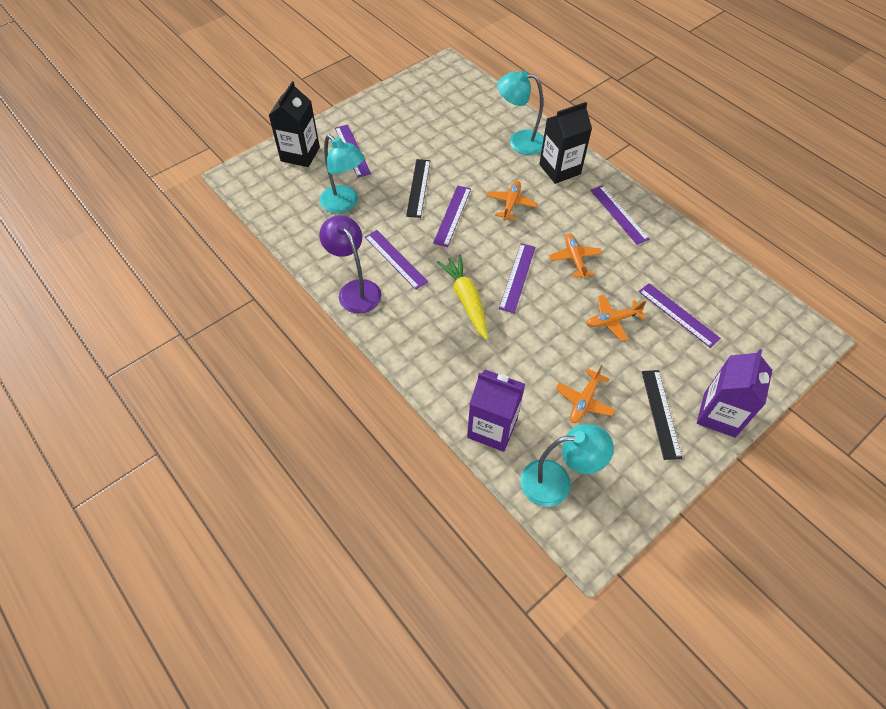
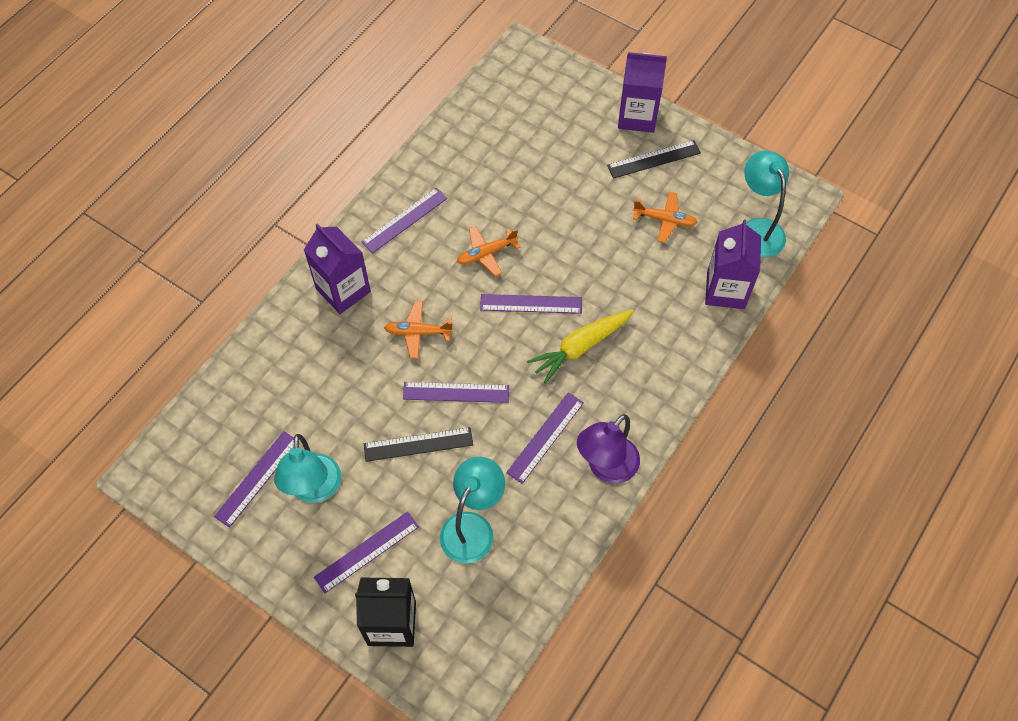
camera: 105 degrees left, 5 degrees up
turquoise lamp [497,70,544,155] -> turquoise lamp moved to [274,434,341,503]
black carton [539,102,592,184] -> purple carton [304,224,371,314]
orange plane [586,295,646,341] -> none
purple ruler [639,283,721,348] -> purple ruler moved to [214,431,294,528]

